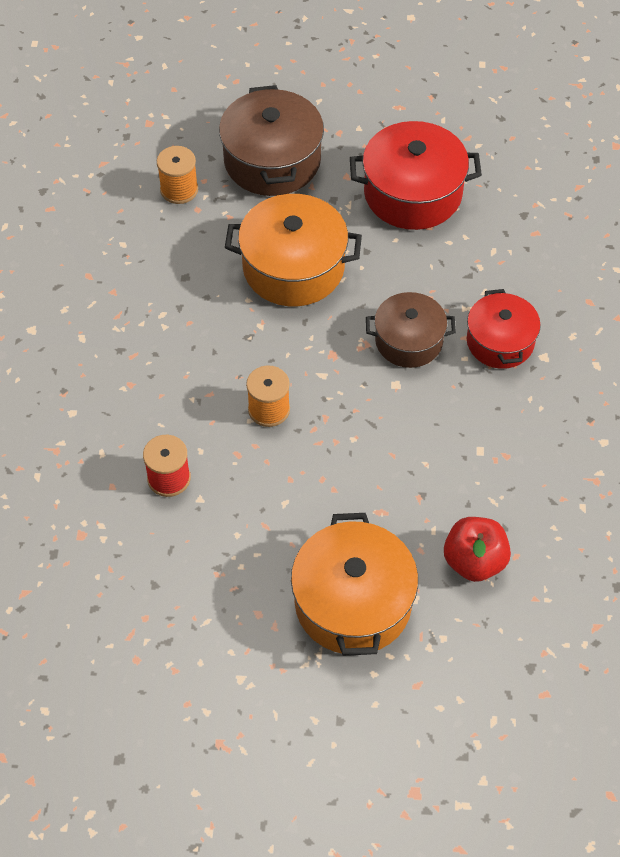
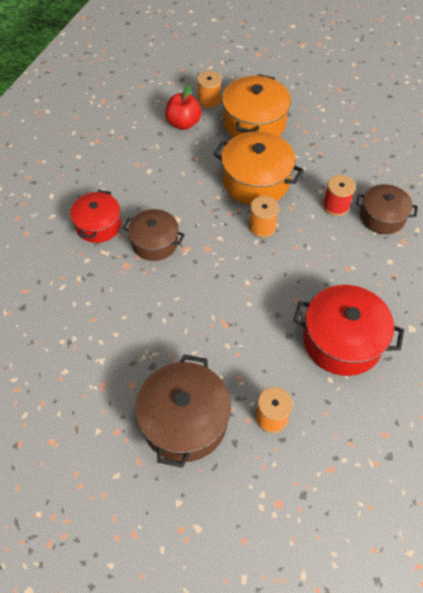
camera: 160 degrees left, 0 degrees up
orange pot [225,194,362,306] -> orange pot moved to [213,131,304,205]
red pot [350,121,482,230] -> red pot moved to [293,285,404,376]
none -> orange spool [197,71,222,109]
none -> brown pot [356,184,418,234]

